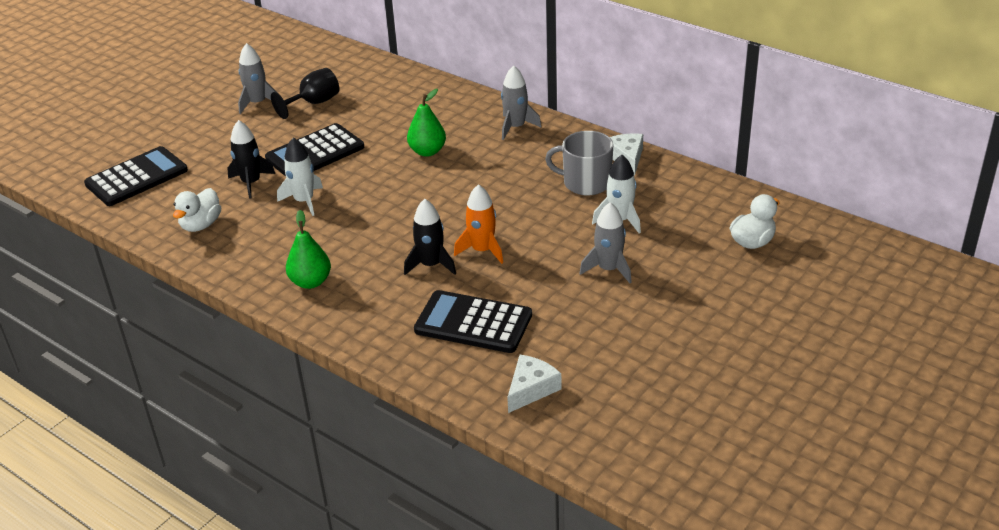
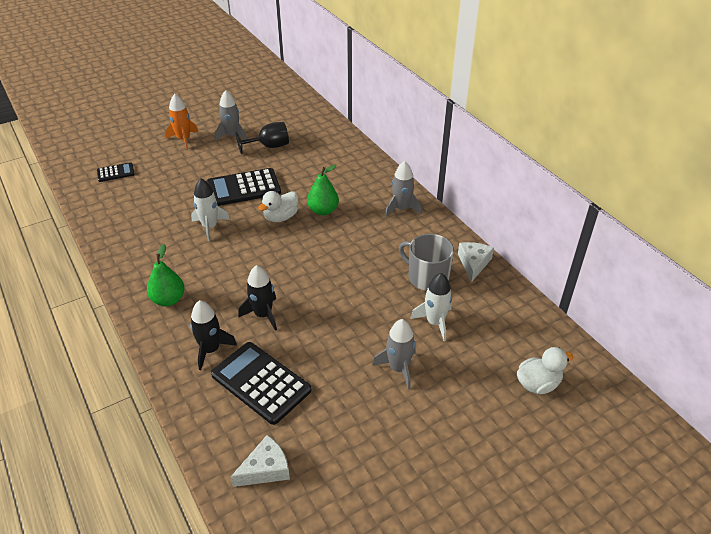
camera: 20 degrees right, 5 degrees up
black calculator [84,146,188,206] -> black calculator [97,162,135,182], size x0.52
white duck [173,188,221,232] -> white duck moved to [258,191,298,222]
black rocket [227,120,275,199] -> black rocket moved to [190,300,237,370]
orange rocket [454,184,503,264] -> orange rocket moved to [165,94,198,150]

